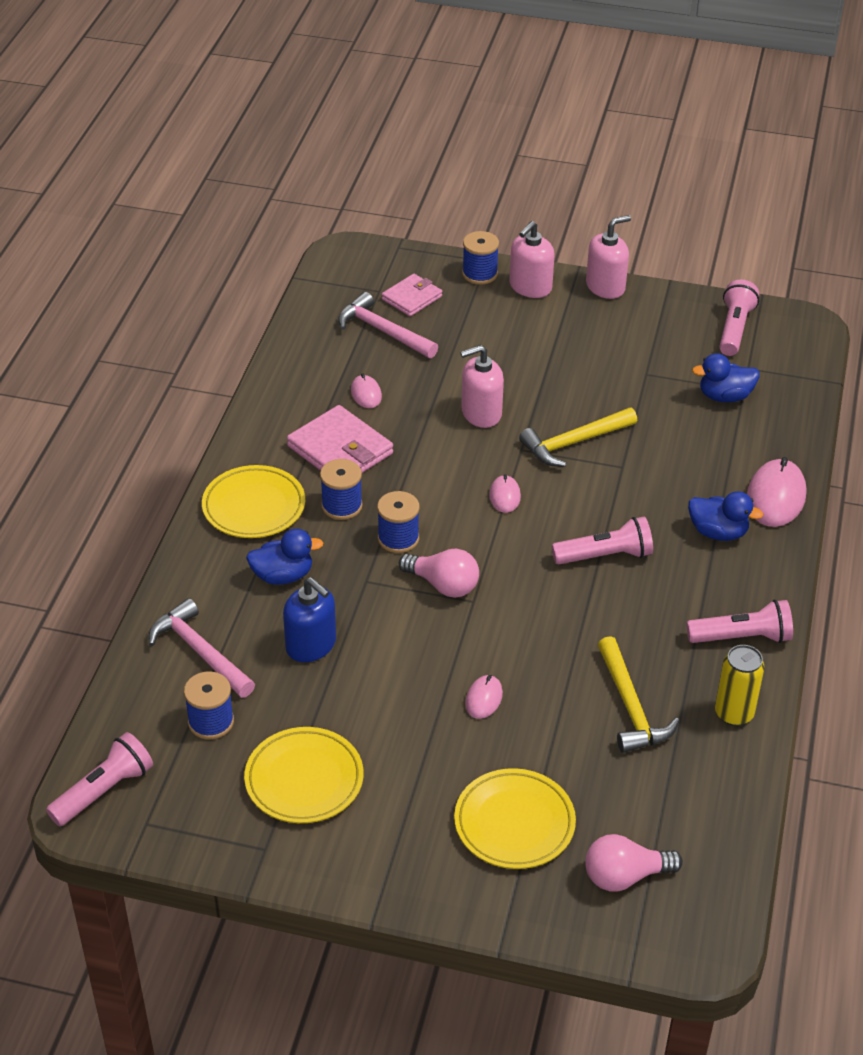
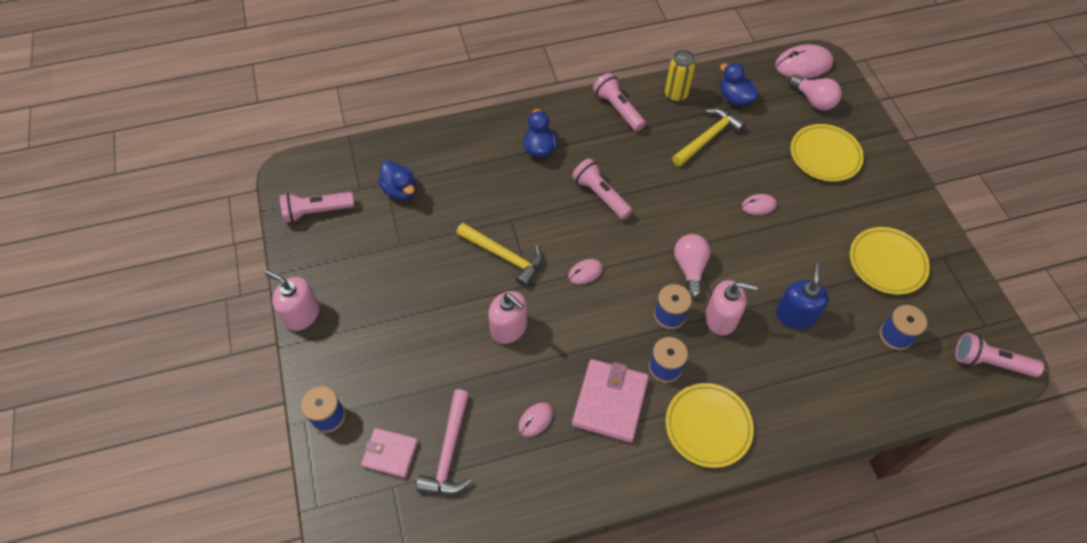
camera: 120 degrees left, 15 degrees up
pink hammer [149,598,255,698] -> none
blue duck [246,529,323,585] -> blue duck moved to [720,63,758,106]
pink soap dispenser [509,221,555,298] -> pink soap dispenser moved to [705,280,758,335]
pink mouse [747,457,806,527] -> pink mouse moved to [775,44,833,79]

